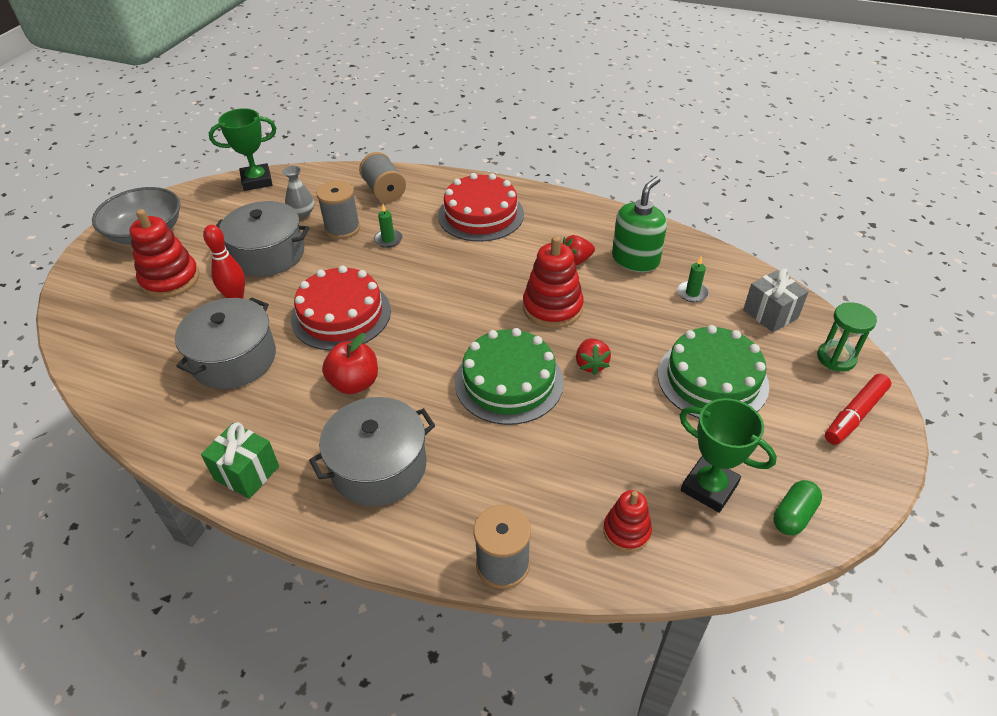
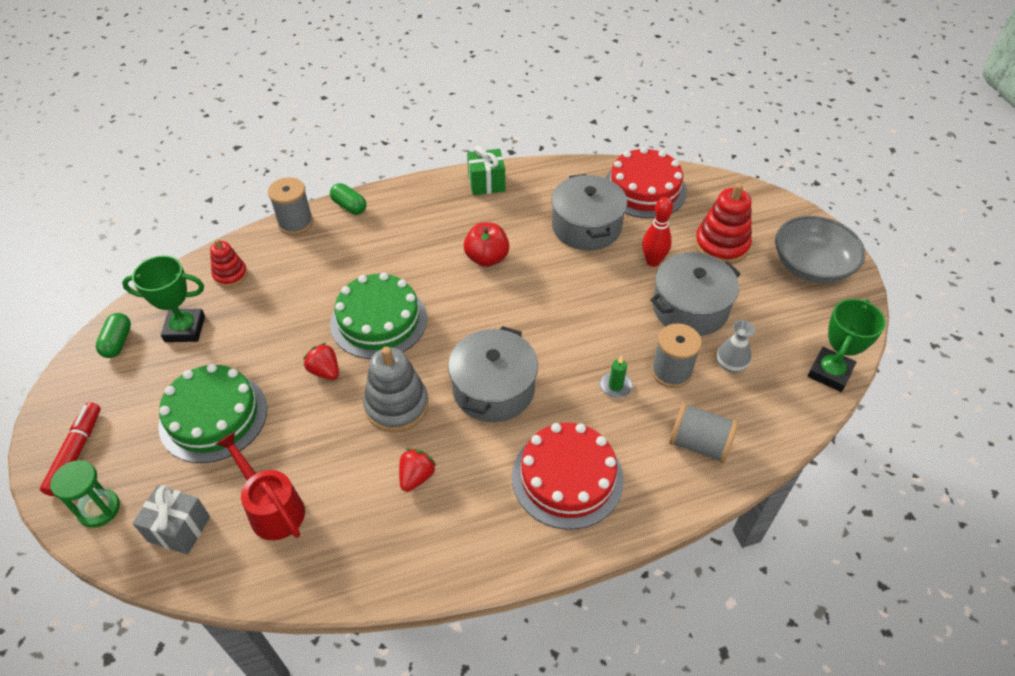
camera: 140 degrees right, 5 degrees up
red cake [291,265,391,350] -> red cake moved to [605,147,687,218]
grey pot [309,397,435,506] -> grey pot moved to [448,326,538,422]
red stacking toy [523,236,584,328] -> grey stacking toy [363,346,428,432]
green soap dispenser [612,177,667,272] -> none
green candle [677,256,709,302] -> red watering can [216,432,305,540]
none -> green capsule [330,183,366,215]

